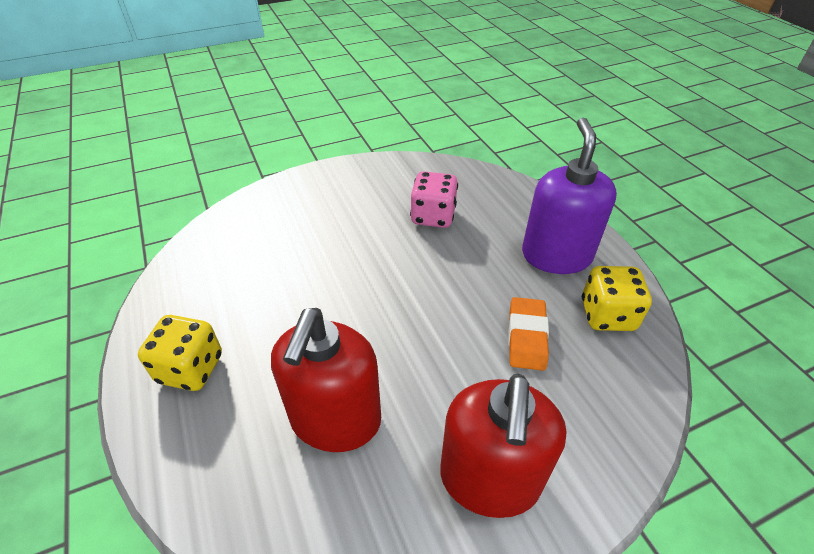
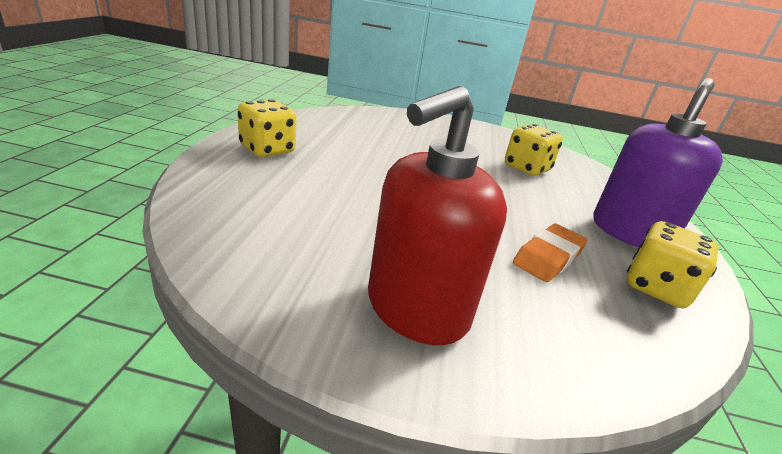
camera: 30 degrees right, 15 degrees down
red soap dispenser [271,308,381,452] -> none
pink dice [410,171,458,228] -> yellow dice [505,124,563,176]

